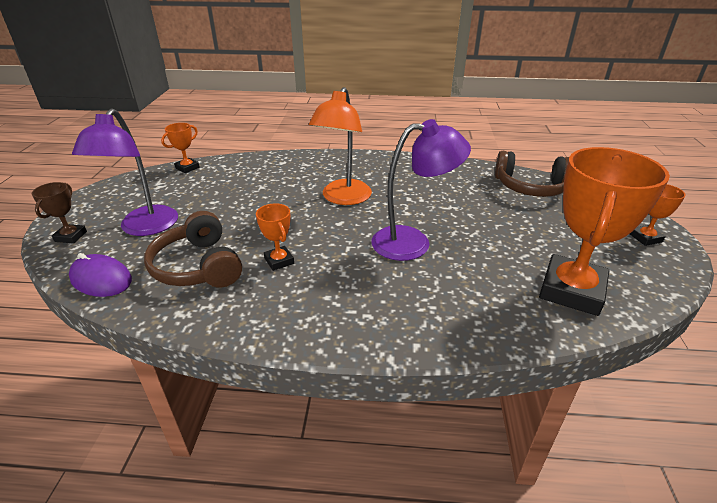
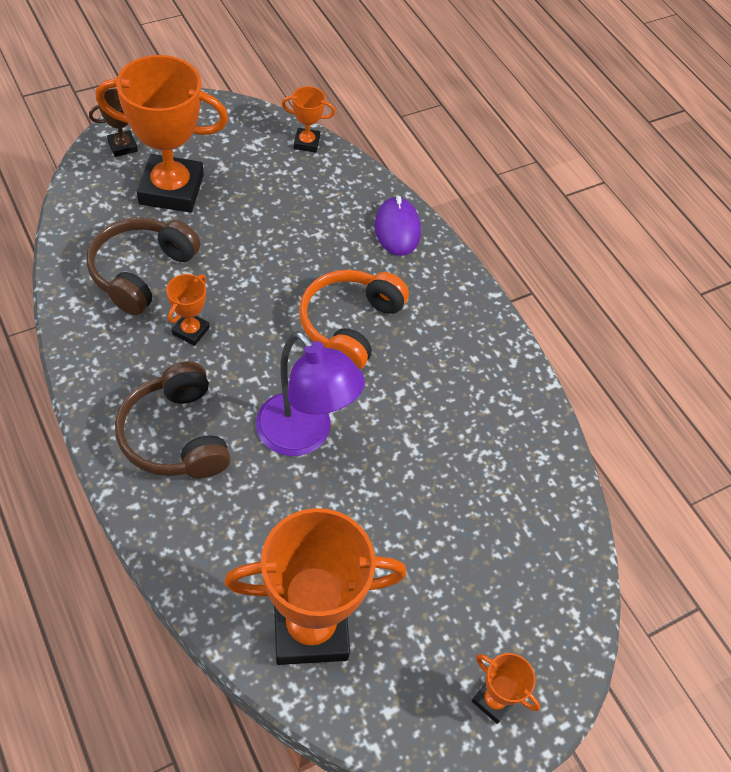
camera: 50 degrees right, 20 degrees up
purple mouse [69,253,132,297] -> purple mouse moved to [375,196,421,256]
purple lamp [72,108,178,236] -> orange trophy [96,55,228,213]
orange lamp [309,87,372,205] -> orange headphones [299,270,409,370]
brown headphones [495,151,569,197] -> brown headphones moved to [115,362,231,478]

